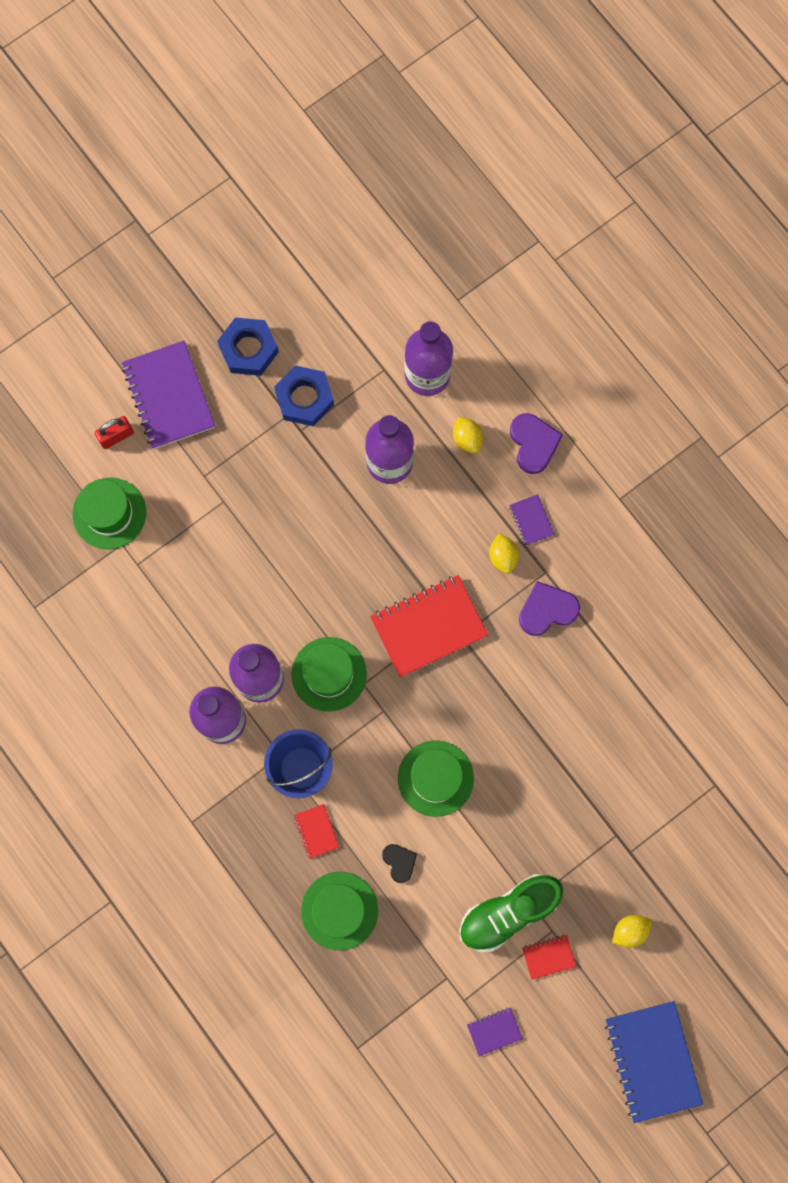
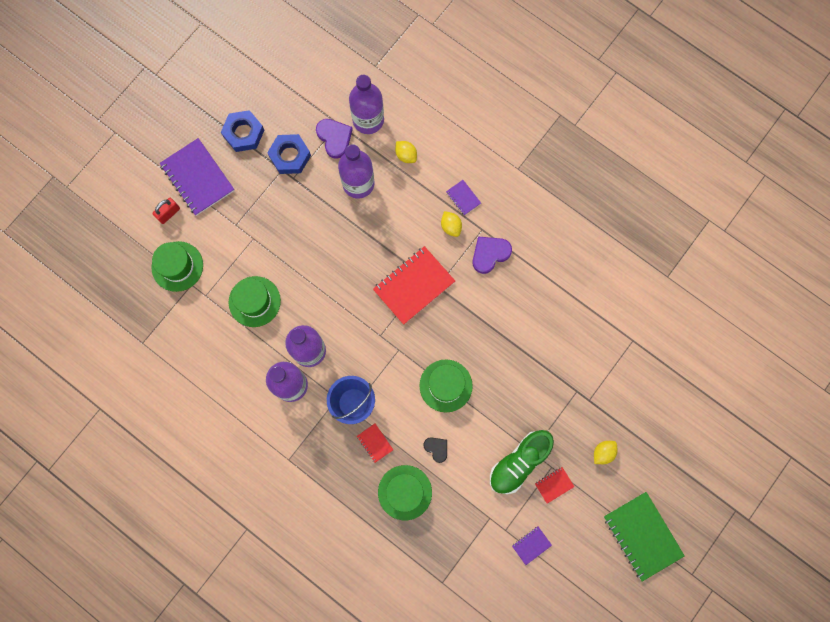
camera: 15 degrees left, 0 degrees up
green hat [291,637,367,712] -> green hat moved to [229,276,281,327]
purple heart [510,413,563,474] -> purple heart moved to [316,119,353,159]
blue notebook [605,1001,703,1123] -> green notebook [604,492,685,582]

